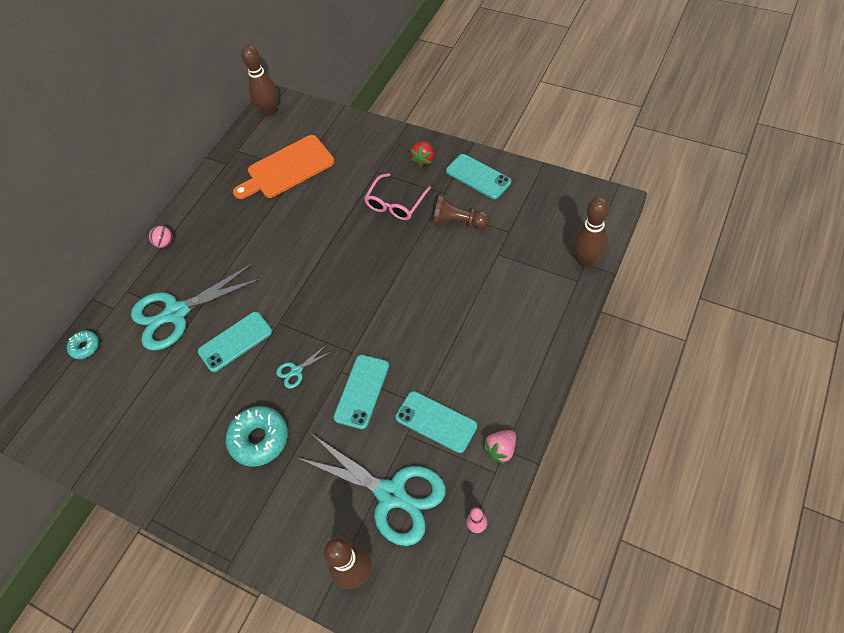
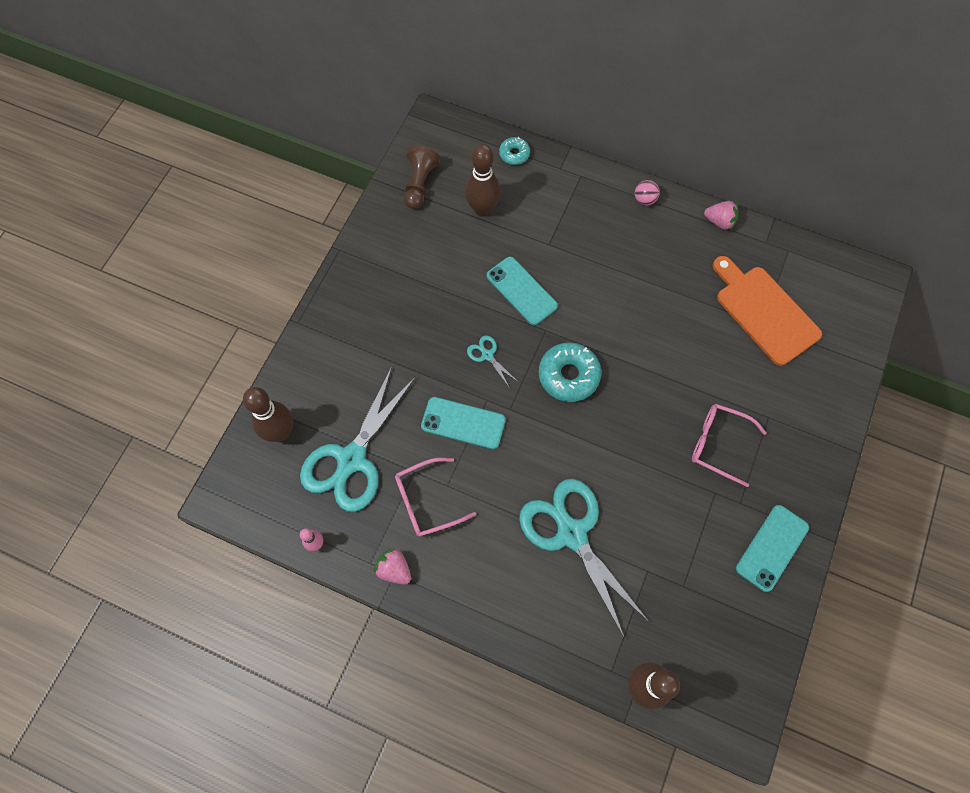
camera: 80 degrees right, 10 degrees up
turquoise scissors [131,263,262,351] -> turquoise scissors moved to [519,479,649,639]
turquoise donut [226,406,288,467] -> turquoise donut moved to [539,342,601,402]
brown bowling pin [241,45,278,116] -> brown bowling pin moved to [465,144,500,217]
turquoise phone [395,391,477,453] -> pink glasses [395,458,476,537]
red strawberry [410,141,434,167] -> none
brown pawn [433,194,489,229] -> brown pawn moved to [404,146,440,209]
none -> pink strawberry [704,201,738,230]

